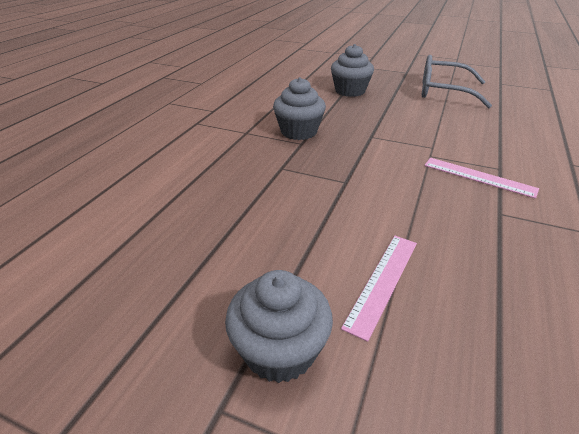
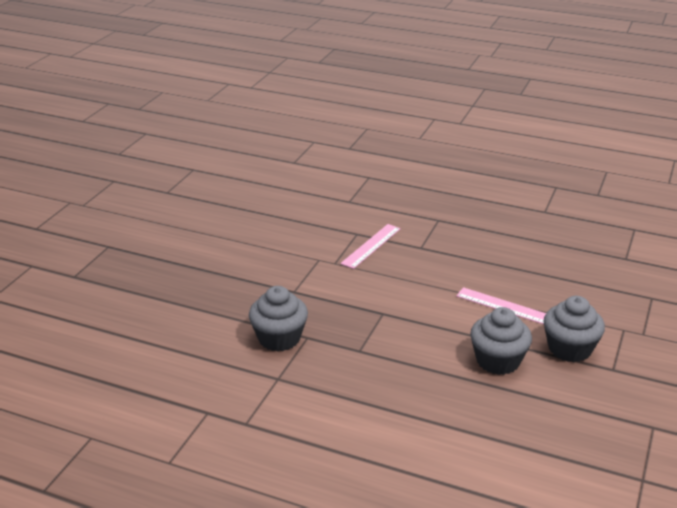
camera: 90 degrees left, 5 degrees down
grey cupcake [331,44,374,97] -> grey cupcake moved to [470,307,532,375]
grey glasses [422,55,492,108] -> none

